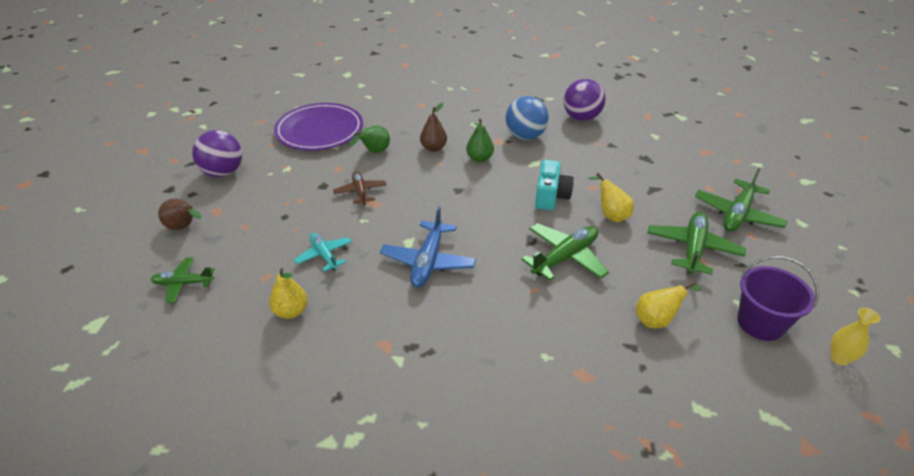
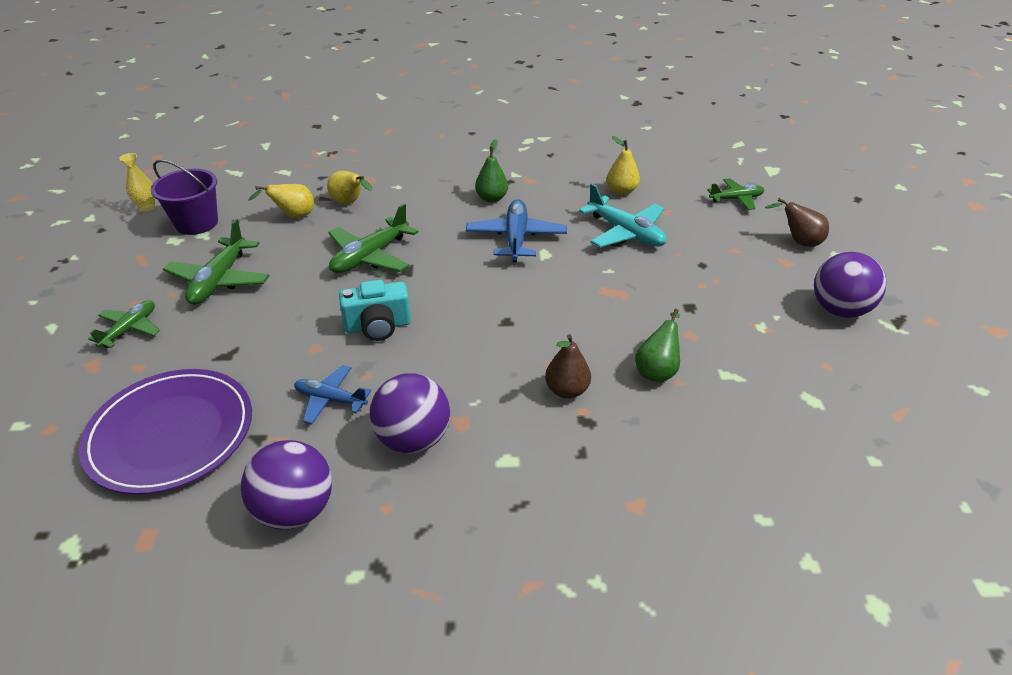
camera: 170 degrees right, 0 degrees up
purple plate [274,103,363,150] -> purple plate moved to [79,369,252,495]
turquoise plane [294,233,352,272] -> turquoise plane [579,183,667,248], size x1.59
brown plane [333,172,386,205] -> none
green pear [466,119,494,163] -> green pear moved to [475,139,508,203]
blue ball [506,96,549,140] -> purple ball [370,373,450,454]
turquoise camera [535,160,574,210] -> turquoise camera turned 105 degrees counterclockwise [339,280,411,341]
yellow pear [588,173,634,222] -> yellow pear moved to [327,171,372,204]
green plane [695,168,788,232] -> green plane [88,300,160,348], size x0.63
none -> blue plane [294,365,371,424]

